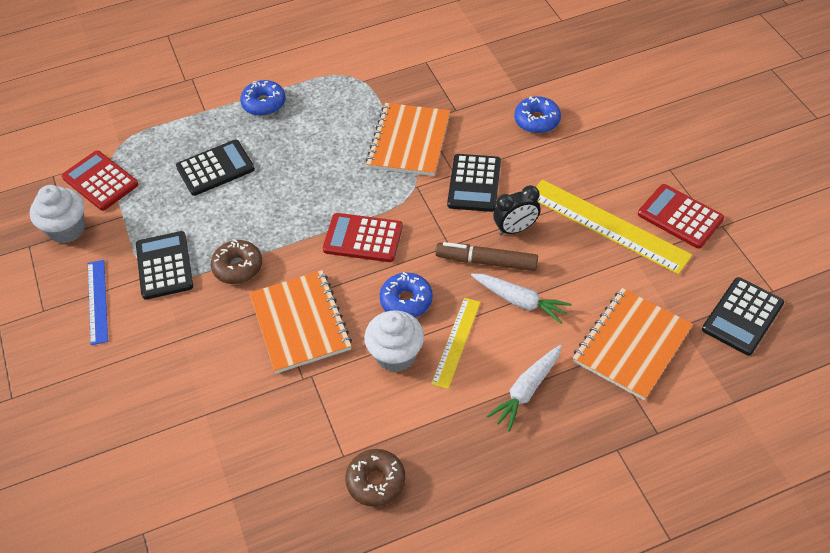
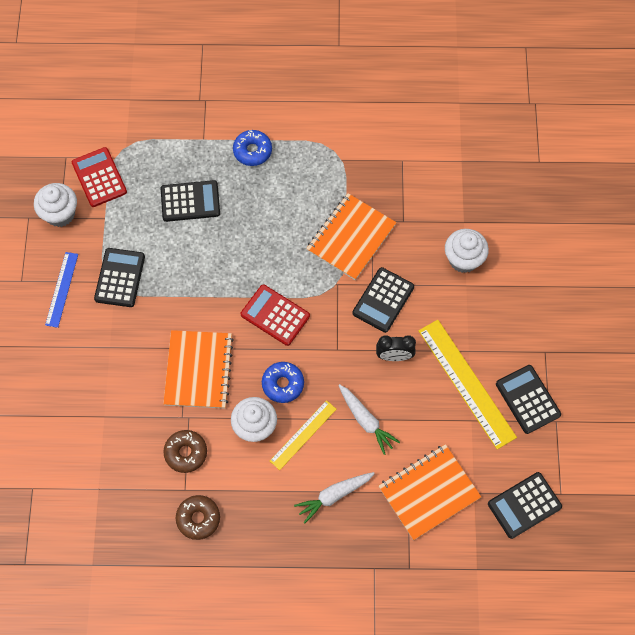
camera: 20 degrees right, 15 degrees up
brown donut [211,240,262,284] -> brown donut moved to [163,430,207,473]
brown marker [435,242,538,271] -> none
blue donut [514,96,561,133] -> white cupcake [445,229,489,273]
red calculator [638,184,724,249] -> black calculator [496,365,561,434]

